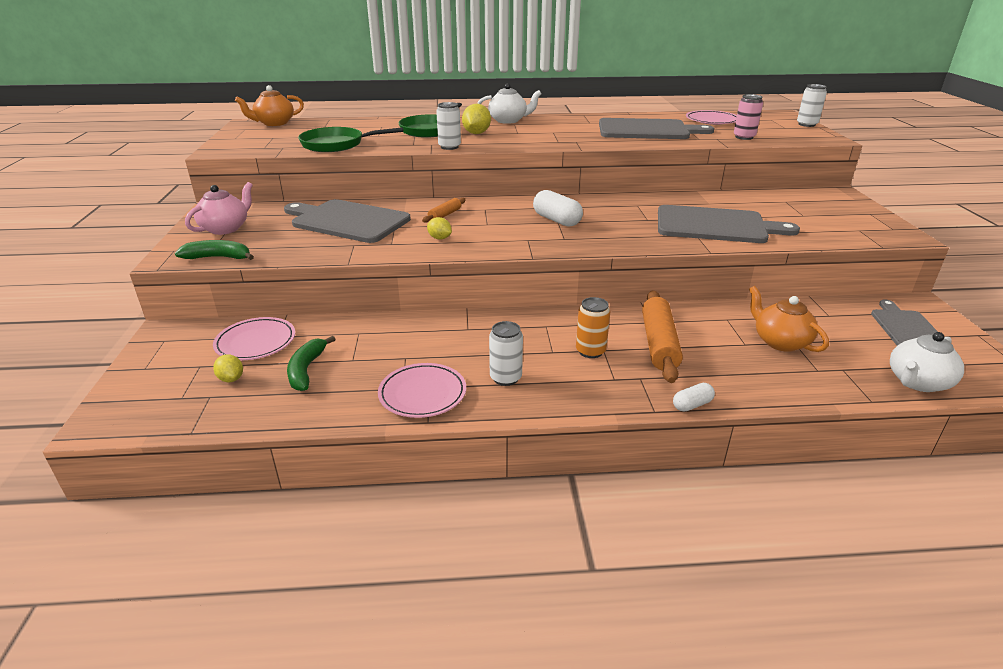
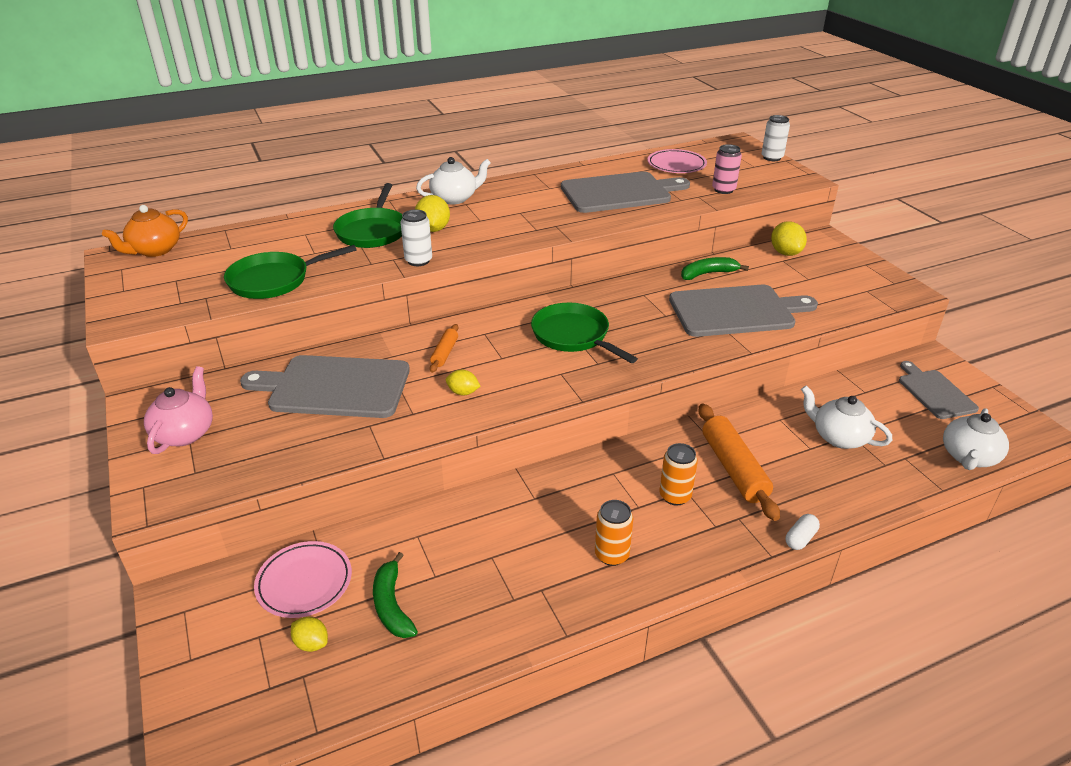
camera: 20 degrees left, 5 degrees up
green banana [175,240,254,260] -> green banana moved to [681,257,749,280]
pink plate [378,363,466,418] -> none
white can [489,321,523,386] -> orange can [595,500,633,566]
white capsule [533,190,583,227] -> green pan [531,303,638,363]
orange teapot [749,286,829,352] -> white teapot [801,386,892,449]
none -> yellow lemon [771,221,807,256]

